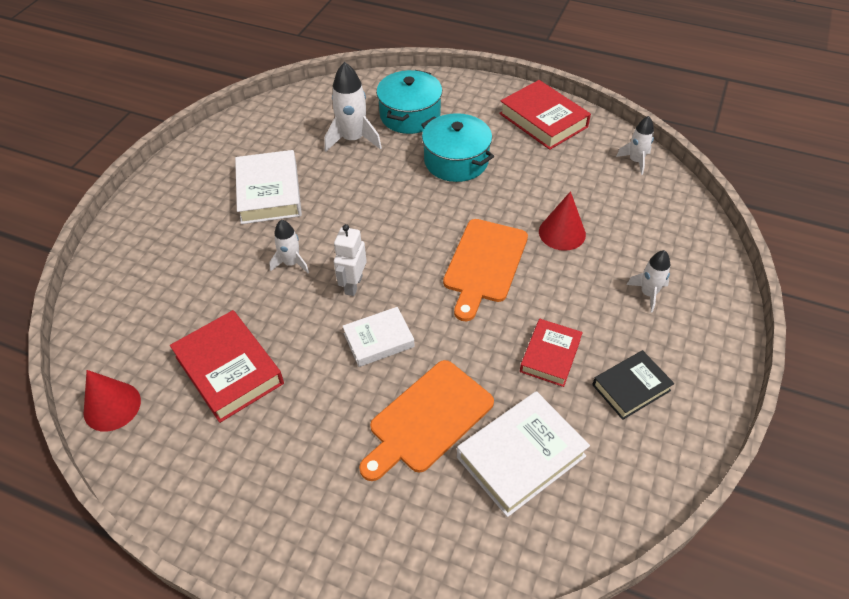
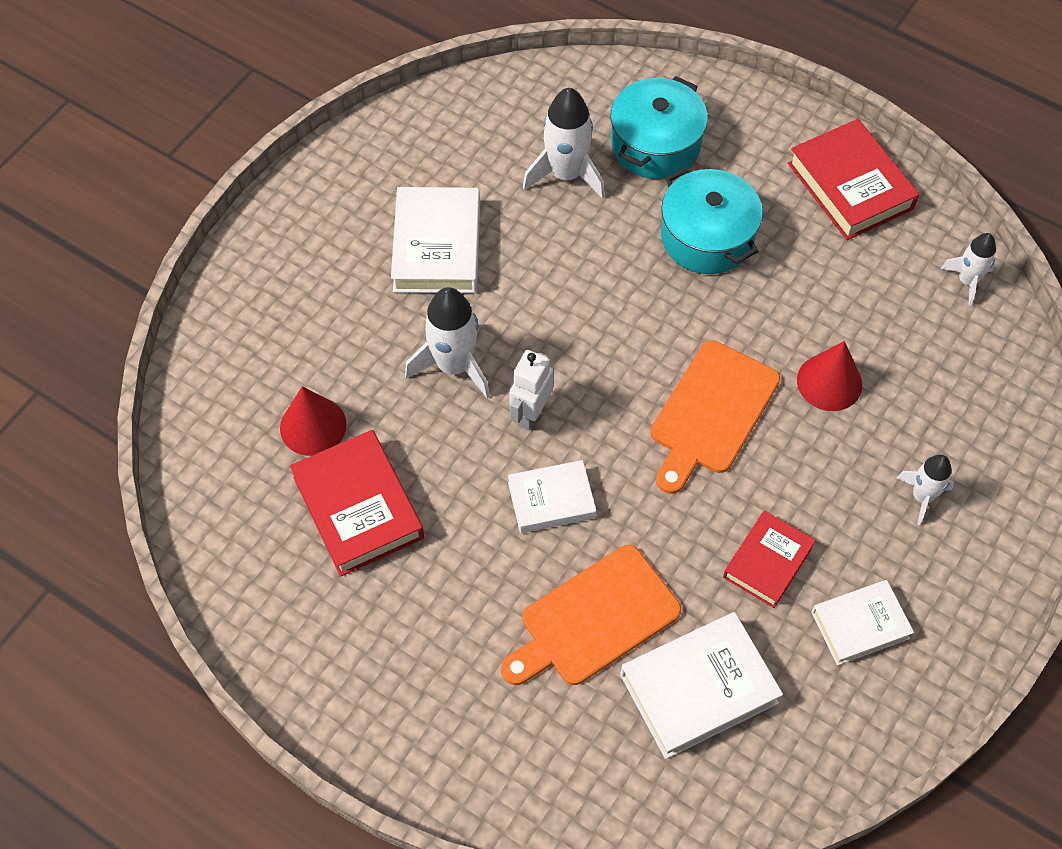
camera: 10 degrees right, 10 degrees up
red cone [84,370,141,432] -> red cone moved to [280,386,346,456]
white rocket [269,220,309,273] -> white rocket [405,287,490,398], size x1.65
black book [592,350,674,420] -> white book [812,580,914,665]

